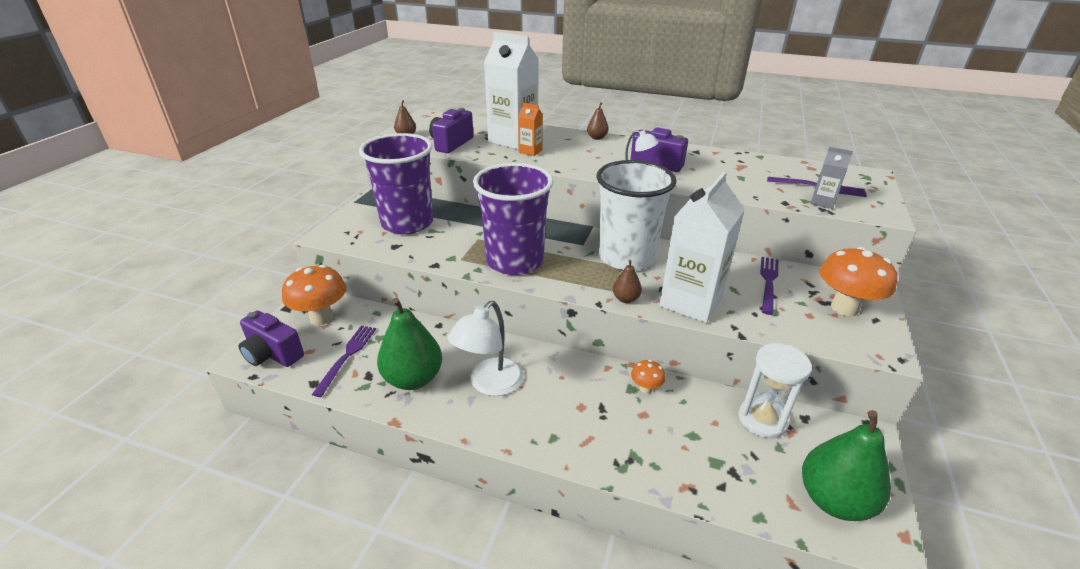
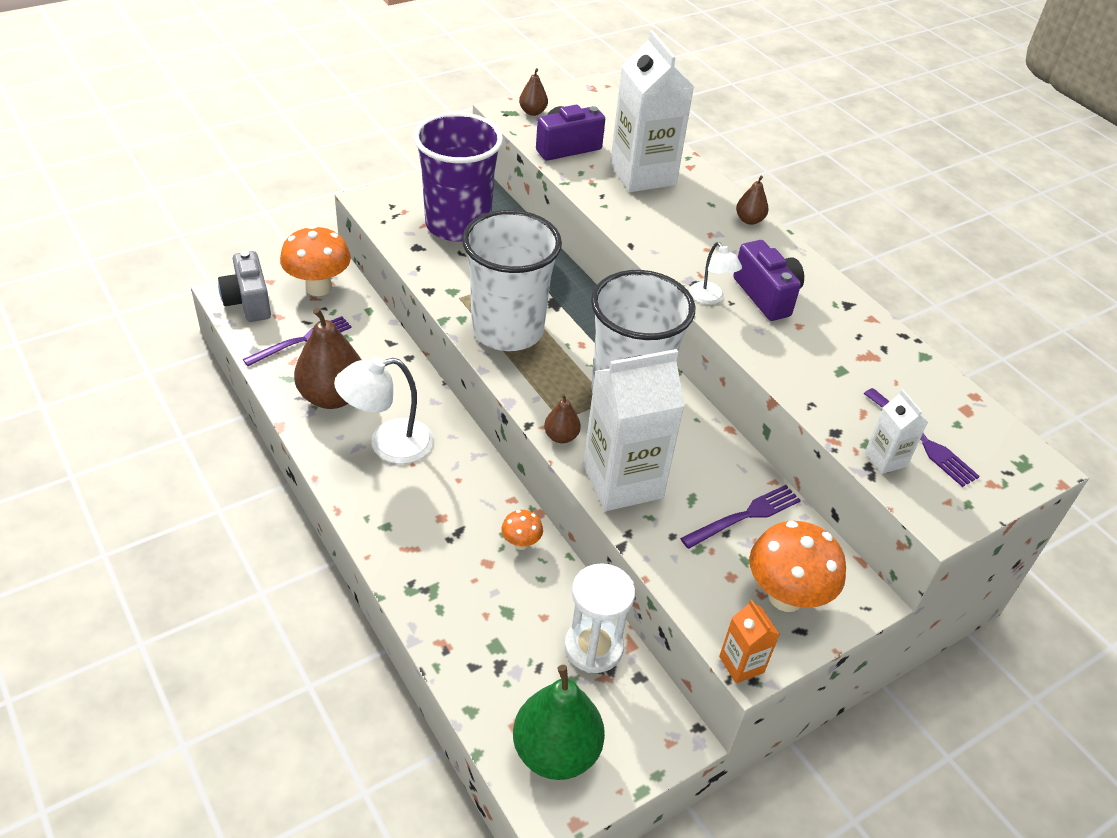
camera: 35 degrees right, 10 degrees up
purple camera [239,311,304,367] -> grey camera [218,251,271,322]
green pear [377,298,442,390] -> brown pear [294,308,361,409]
purple cup [473,163,553,275] -> white cup [462,210,562,351]
orange carton [518,102,543,156] -> orange carton moved to [719,600,780,683]
grey carton [810,147,853,209] -> white carton [865,389,928,474]

